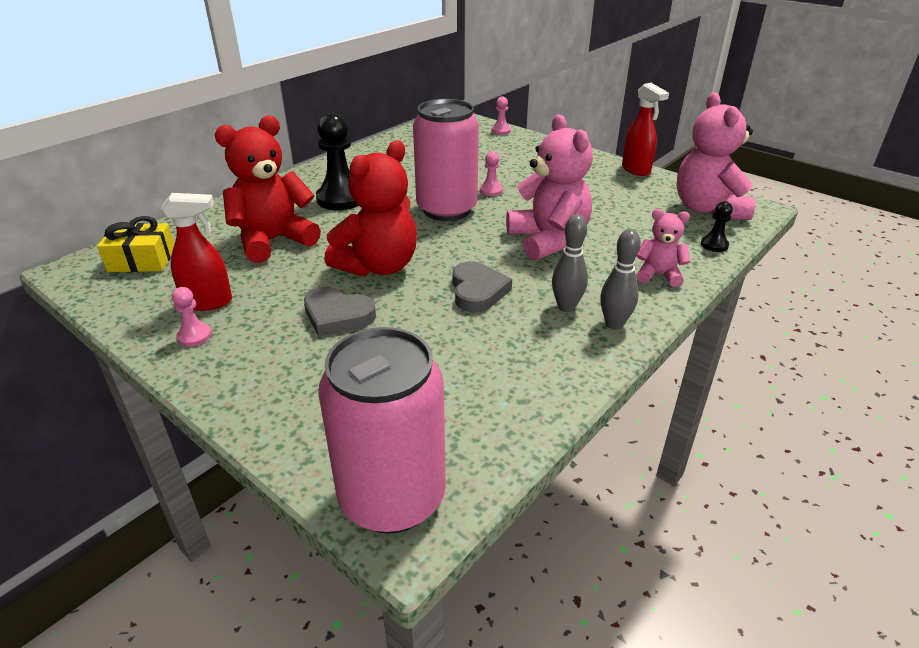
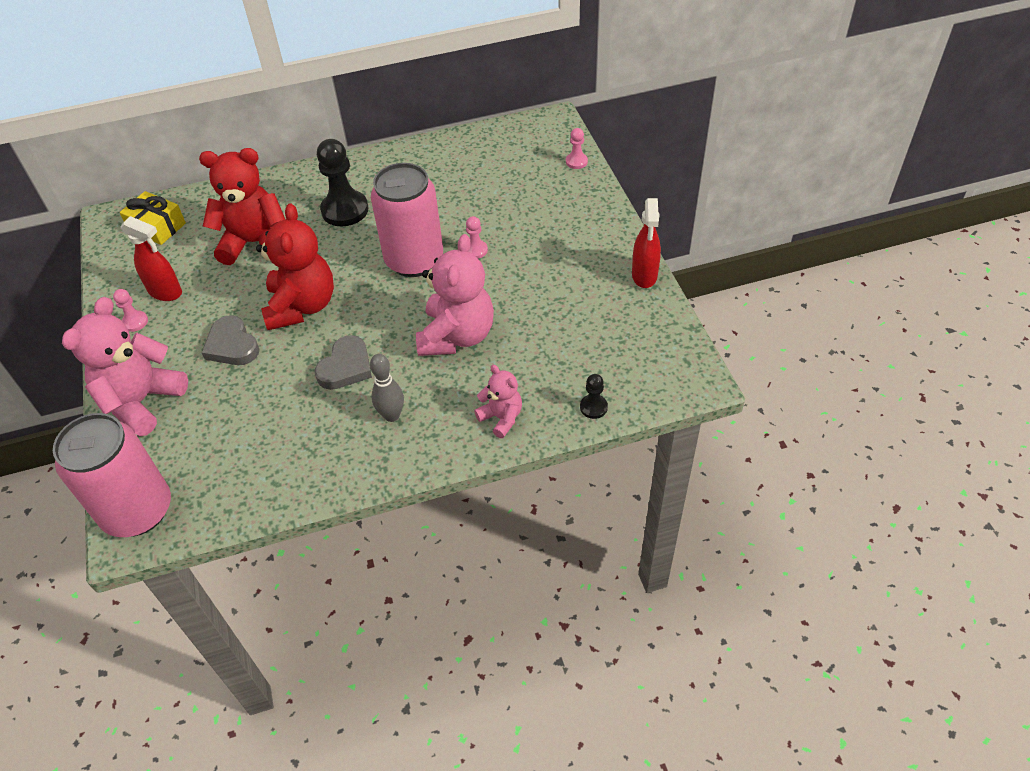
camera: 35 degrees right, 15 degrees up
red teddy bear [324,141,417,277] -> red teddy bear turned 75 degrees counterclockwise [256,203,334,330]
grey bowling pin [600,229,641,329] -> none
pink teddy bear [676,92,755,220] -> pink teddy bear moved to [62,297,188,436]

